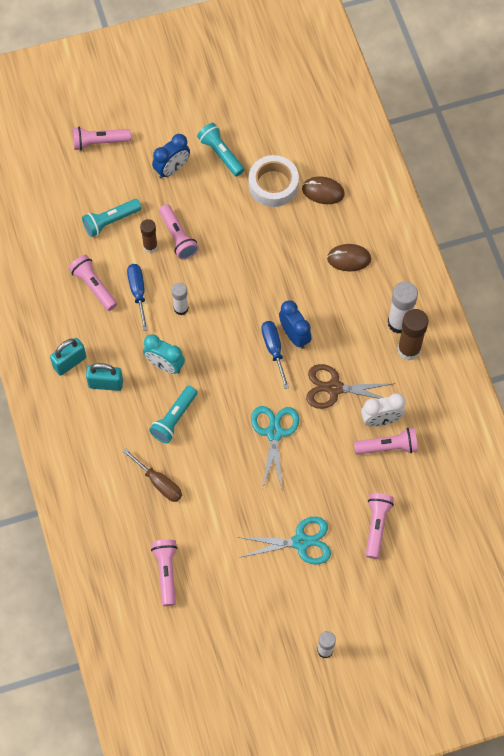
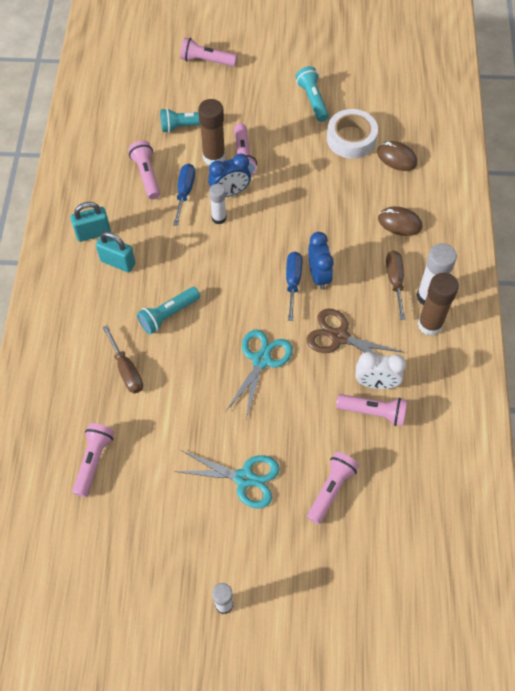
camera: 20 degrees right, 5 degrees down
brown glue stick [140,219,158,253] -> brown glue stick [198,99,225,165], size x1.59
turquoise clock [143,335,185,374] -> none
blue clock [152,134,190,179] -> blue clock moved to [208,154,251,197]
none -> brown screwdriver [386,251,406,320]

